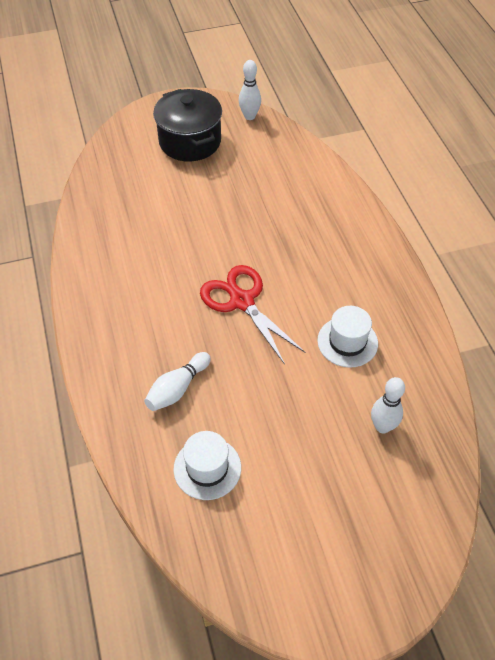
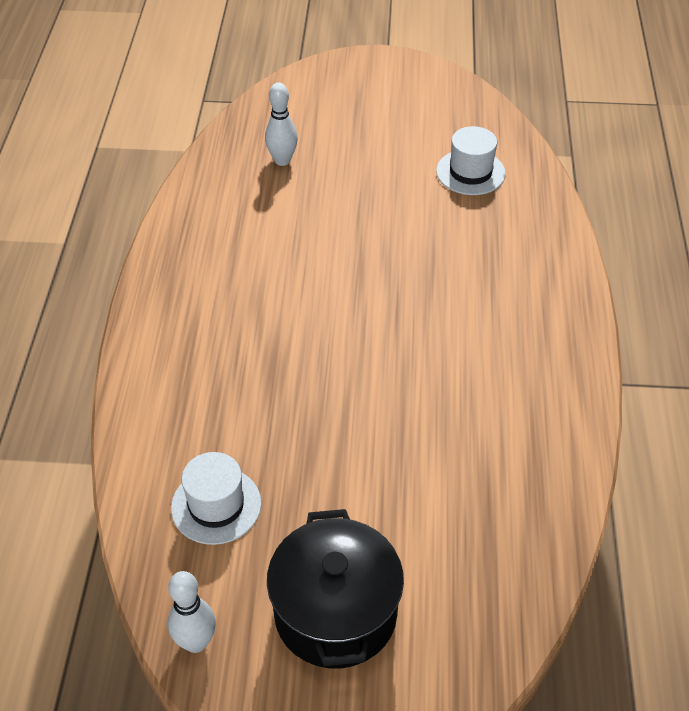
camera: 160 degrees left, 5 degrees down
white bowling pin [144,352,211,411] -> none
red scissors [200,265,305,365] -> none
white hat [317,306,378,368] -> white hat moved to [171,452,261,545]

